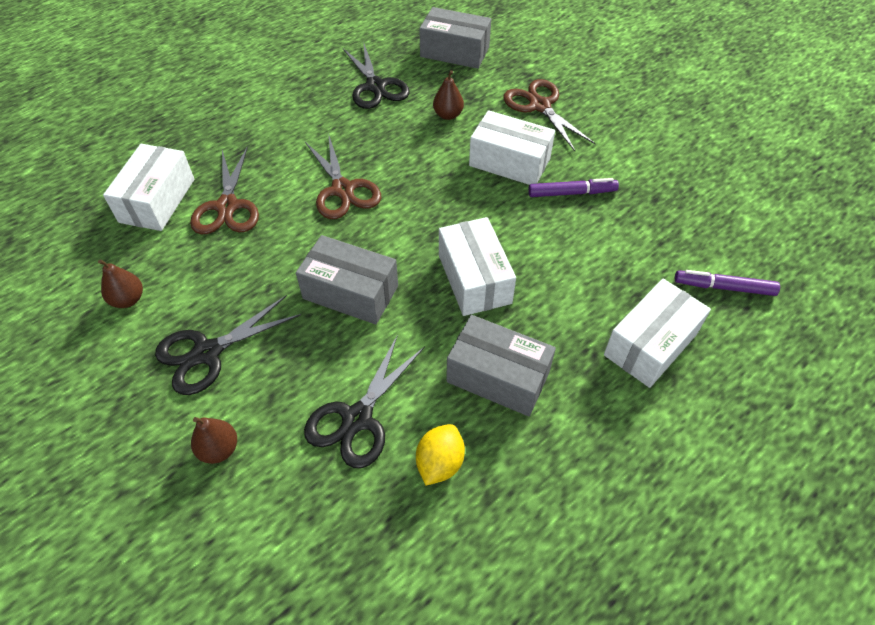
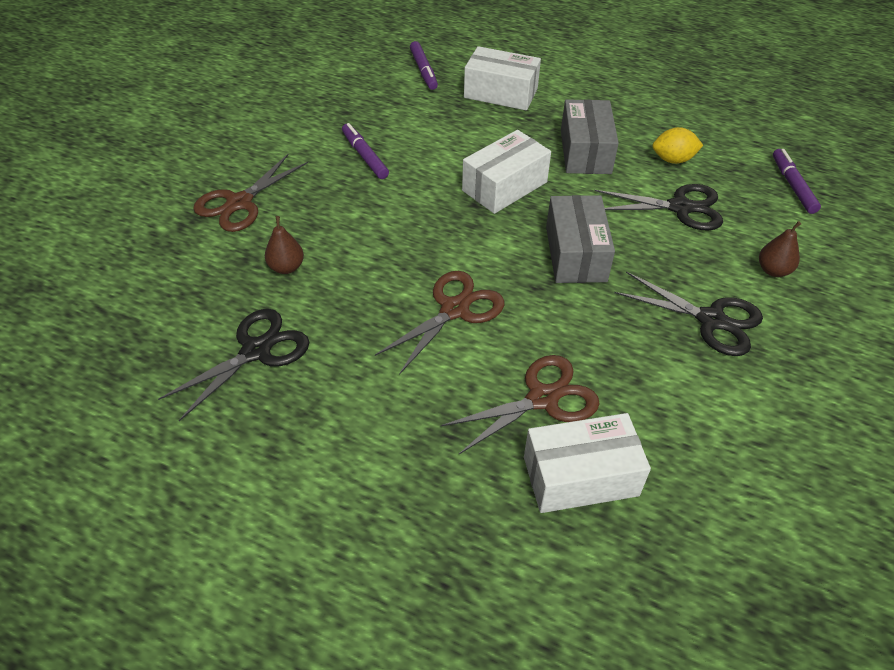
camera: 115 degrees left, 5 degrees down
brown pear [98,259,143,308] -> none
grey box [419,7,491,69] -> none
white box [469,110,555,185] -> none
none -> purple marker [773,149,821,214]

